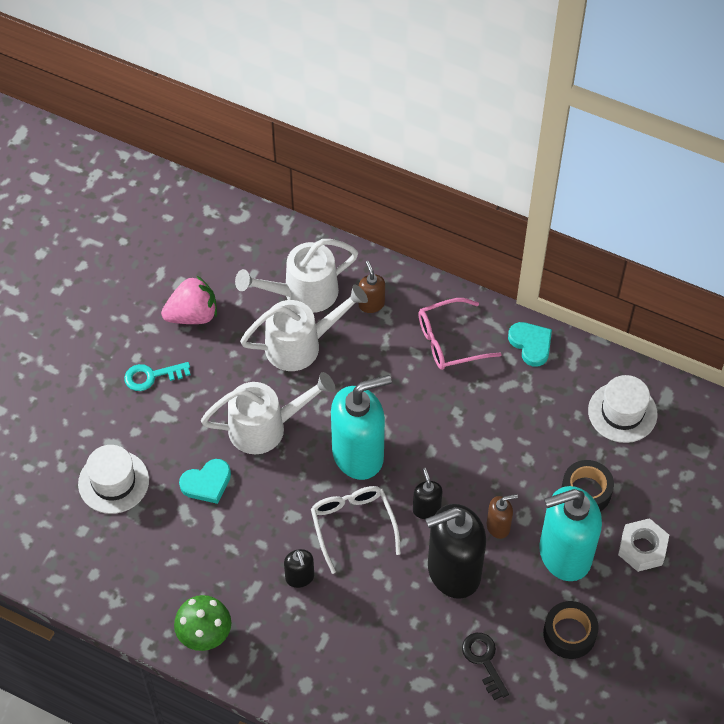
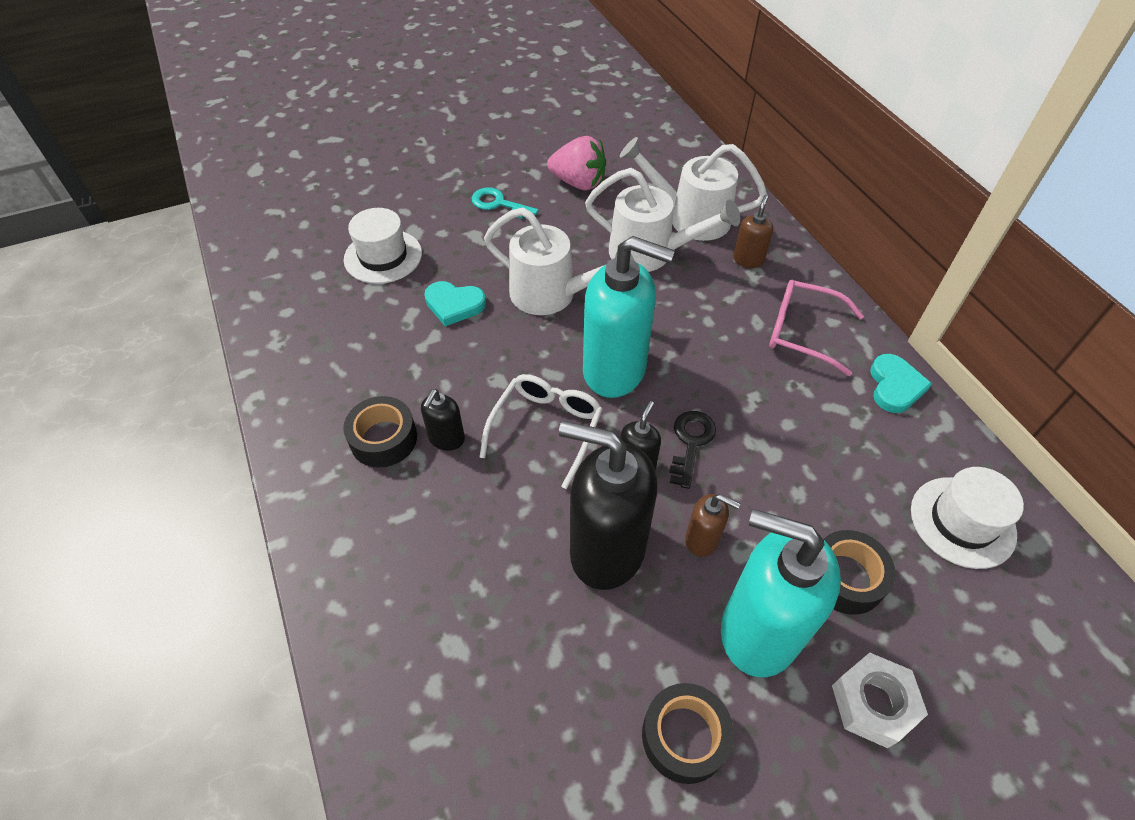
camera: 40 degrees right, 5 degrees down
green mushroom [174,595,231,651] -> none
black key [462,633,509,700] -> black key moved to [669,411,716,489]
none -> black tape [343,396,417,468]

